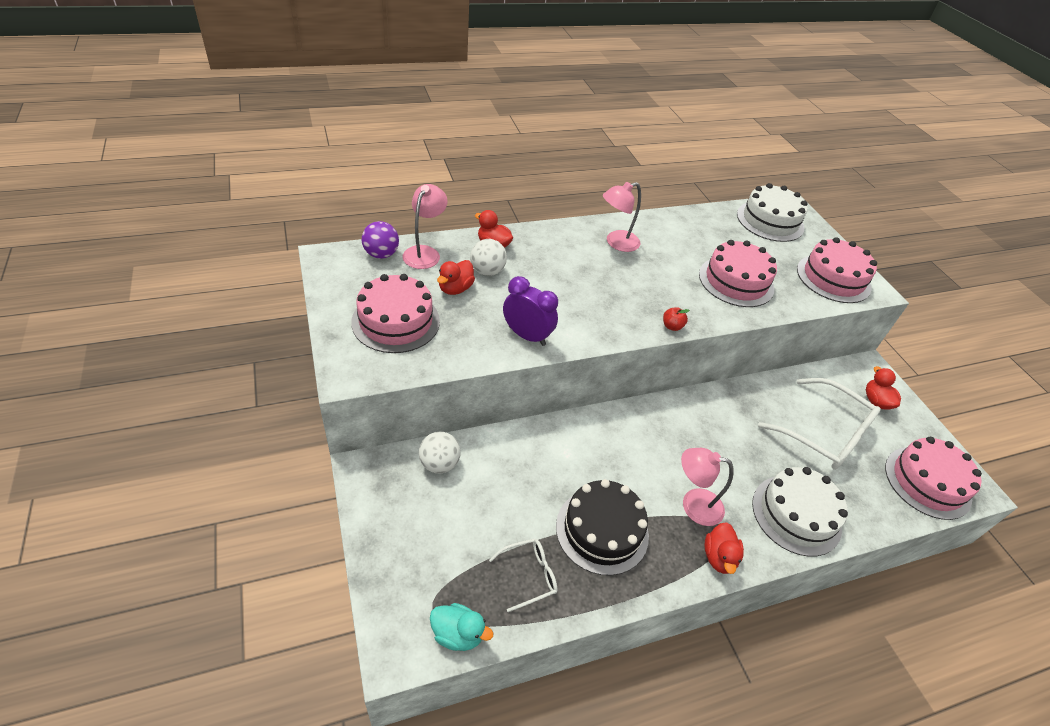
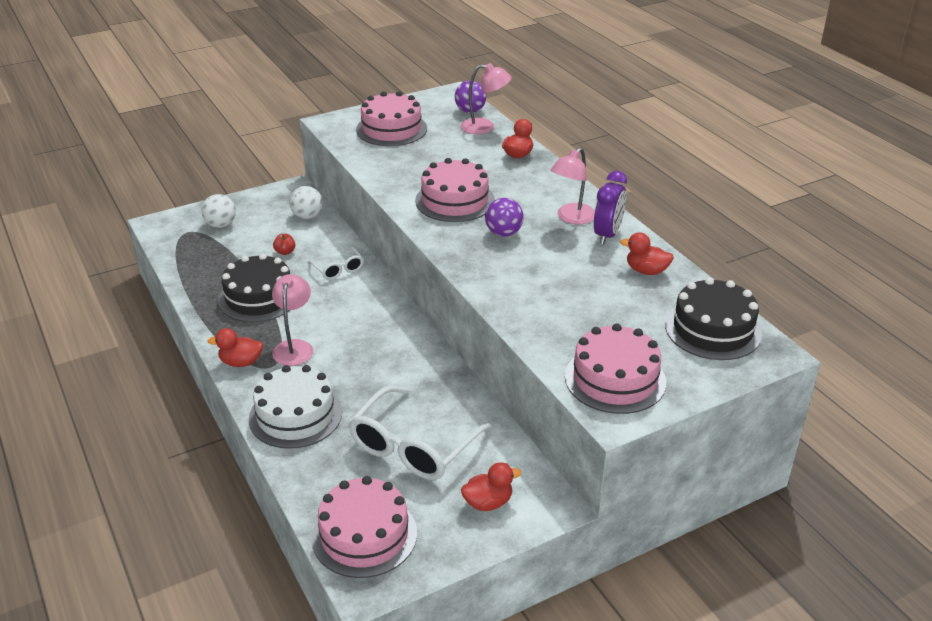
camera: 85 degrees right, 10 degrees down
turquoise duck [430,603,493,651] -> none
red duck [437,260,475,295] -> red duck moved to [620,232,674,275]
white ball [470,239,507,276] -> white ball moved to [202,194,236,228]
white glasses [489,538,558,612] -> white glasses moved to [308,247,364,280]
purple clock [503,276,558,346] -> purple clock moved to [594,171,627,245]
pink lamp [603,182,641,252] -> pink lamp turned 105 degrees counterclockwise [550,147,595,224]
red apple [663,307,690,331] -> red apple moved to [273,234,295,255]
pink cake [699,240,777,307] -> pink cake moved to [415,158,495,222]
white cake [737,183,808,242] -> black cake [665,277,762,360]
none -> purple ball [485,198,524,237]

